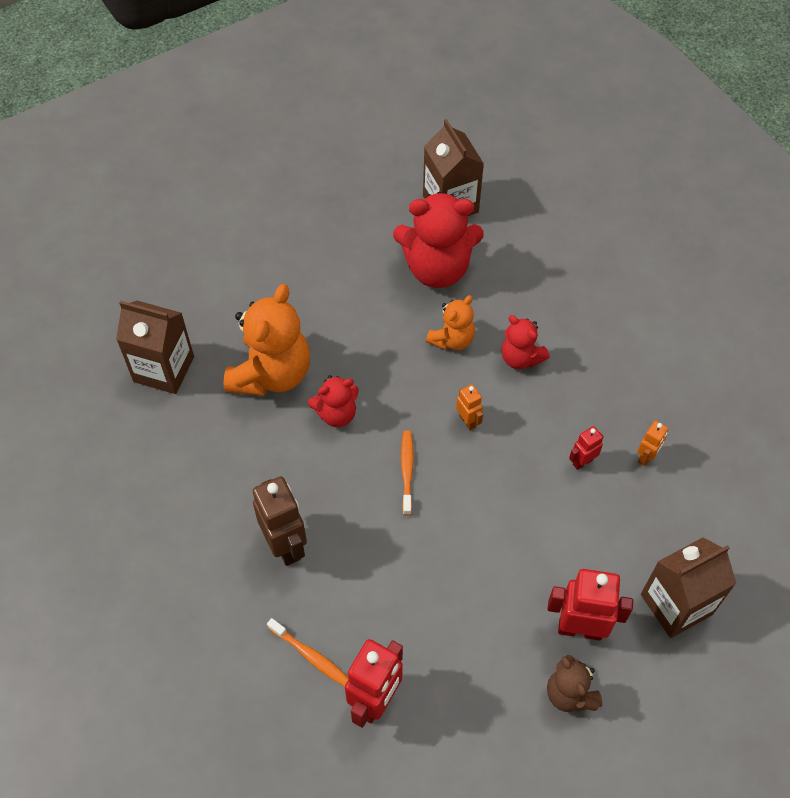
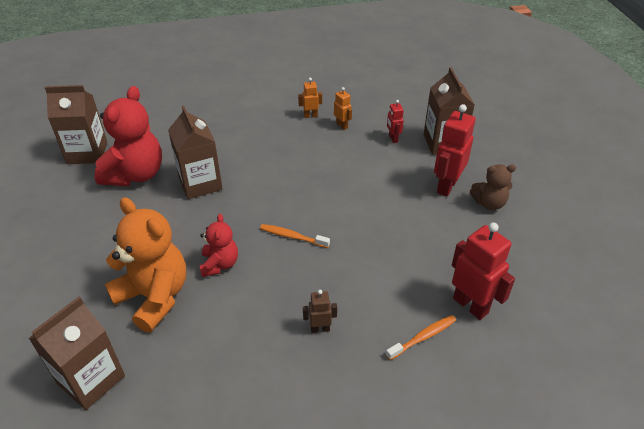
camera: 70 degrees left, 15 degrees down
brown robot [253,476,307,566] -> brown robot [303,290,337,333], size x0.52
orange teddy bear [426,295,475,350] -> brown carton [168,105,223,199]
orange robot [456,384,483,430] -> orange robot moved to [298,78,322,118]
red teddy bear [501,315,550,369] -> none
red robot [569,426,604,470] -> red robot moved to [387,100,404,143]

